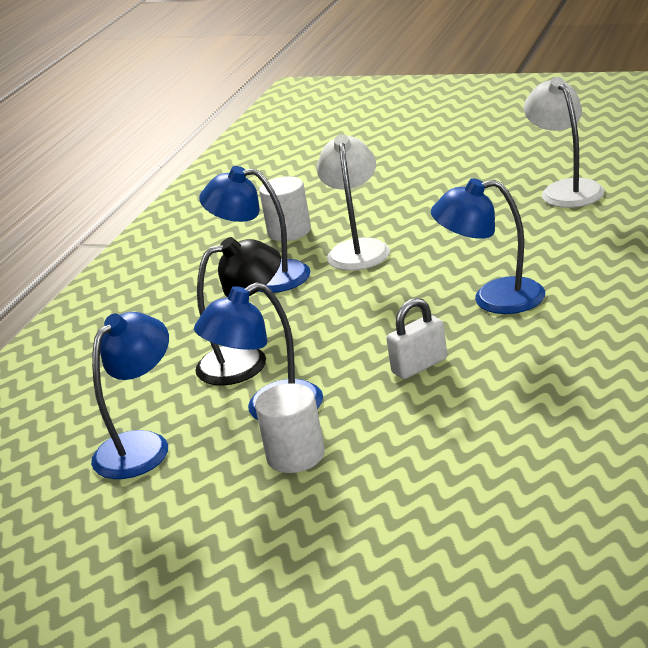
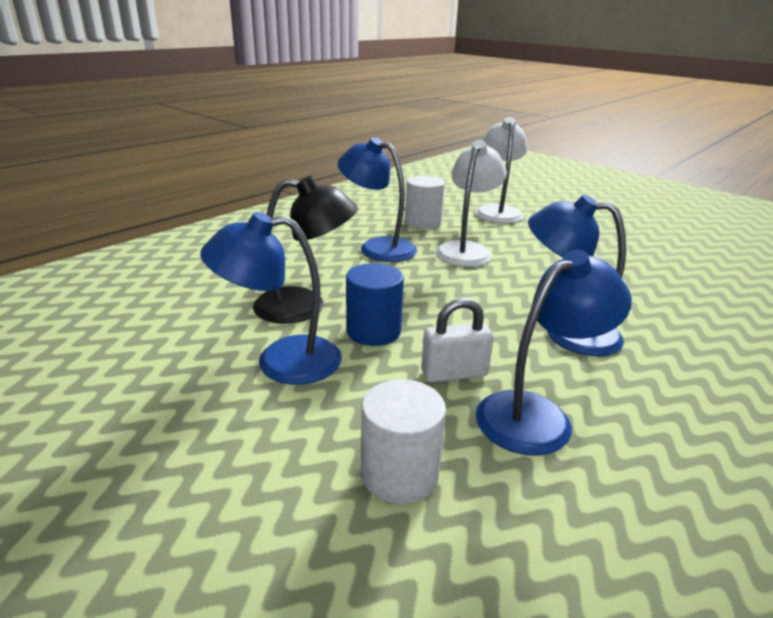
camera: 15 degrees right, 0 degrees up
blue lamp [91,312,169,479] -> blue lamp moved to [476,250,632,456]
white cylinder [255,383,325,473] -> white cylinder moved to [361,379,446,504]
white lamp [524,77,604,208] -> white lamp moved to [475,117,528,223]
none -> blue cylinder [346,263,404,346]

